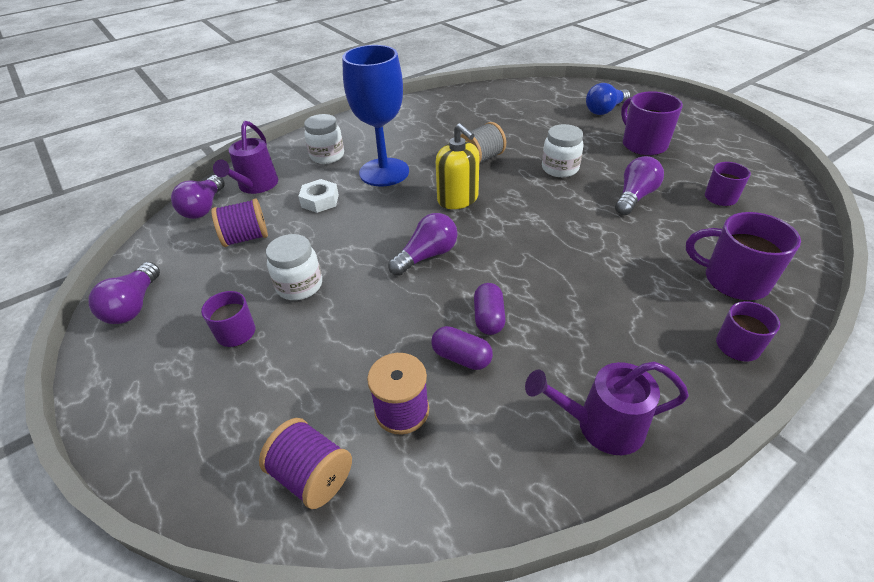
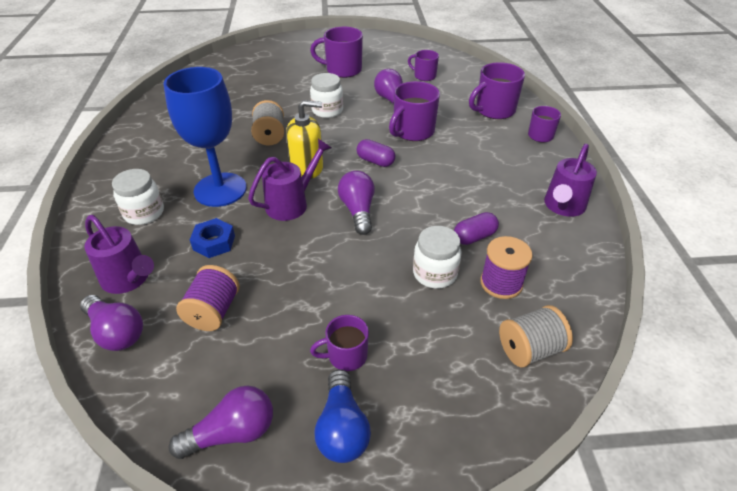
camera: 60 degrees left, 0 degrees up
purple light bulb [88,262,160,324] -> purple light bulb turned 60 degrees counterclockwise [168,386,273,459]
purple spool [259,418,352,509] -> grey spool [499,305,573,368]
white jar [266,234,322,300] -> white jar moved to [413,226,461,289]
white nut [298,179,339,213] -> blue nut [190,218,235,258]
purple capsule [474,283,506,335] -> purple capsule moved to [357,139,395,167]
blue light bulb [586,83,631,115] -> blue light bulb moved to [314,369,371,463]
none -> purple watering can [248,139,331,221]
none -> purple mug [389,81,440,141]

